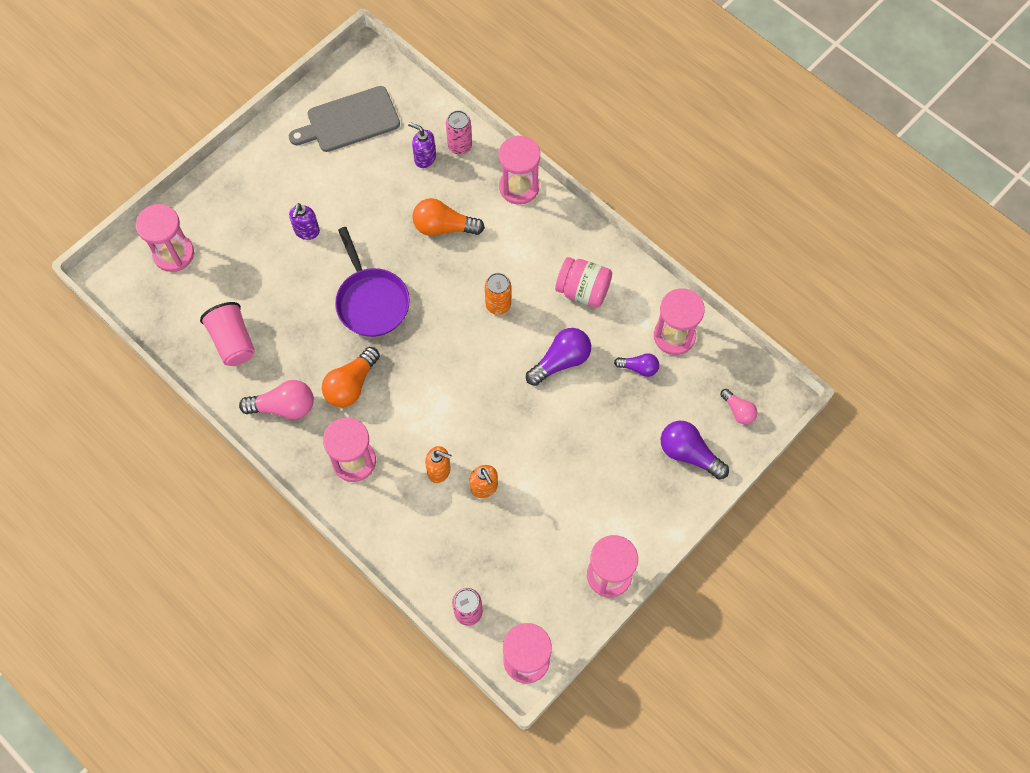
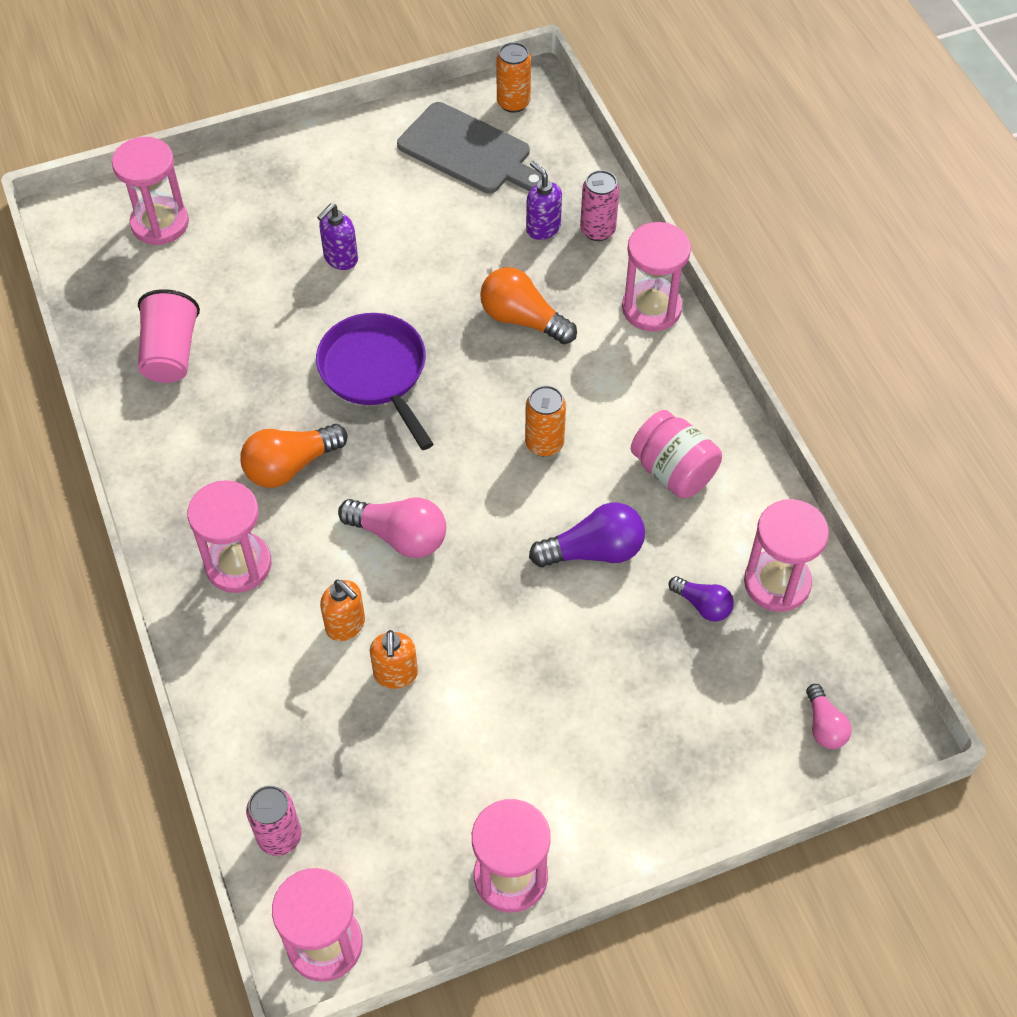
camera: 25 degrees right, 10 degrees down
pink light bulb [239,380,314,419] -> pink light bulb moved to [338,497,446,558]
grey cutting board [289,86,400,152] -> grey cutting board turned 150 degrees counterclockwise [397,102,542,193]
purple pan [335,227,410,337] -> purple pan turned 150 degrees clockwise [316,313,433,450]
purple light bulb [661,421,729,480] -> none
none -> orange can [496,42,531,113]

